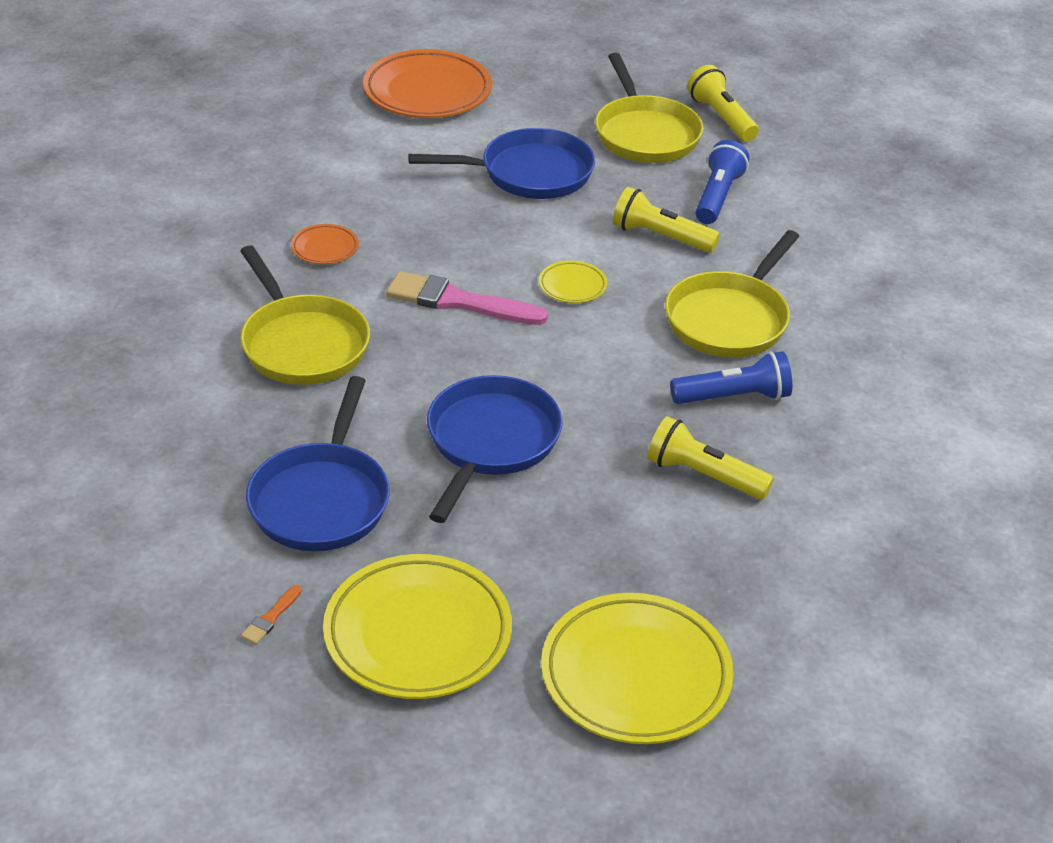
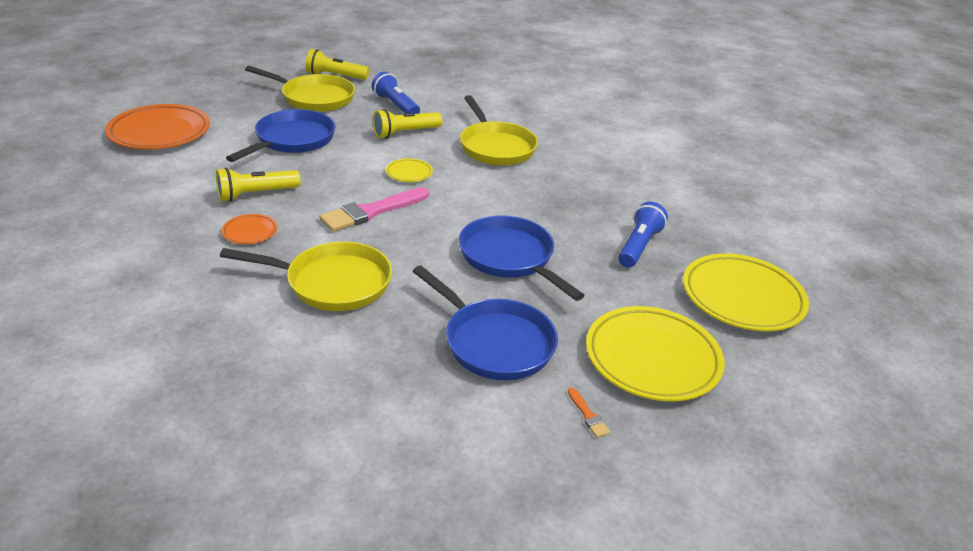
camera: 55 degrees left, 5 degrees down
yellow flashlight [647,416,774,500] -> yellow flashlight moved to [216,168,301,202]
blue flashlight [670,351,792,404] -> blue flashlight moved to [618,202,668,268]

